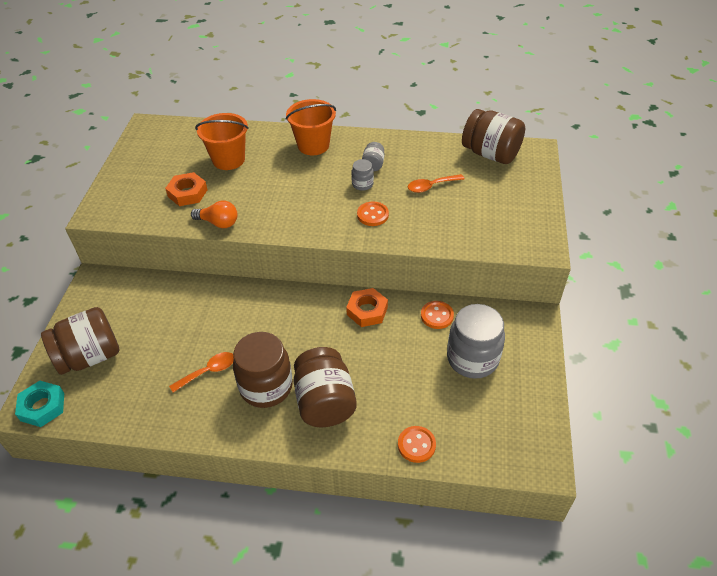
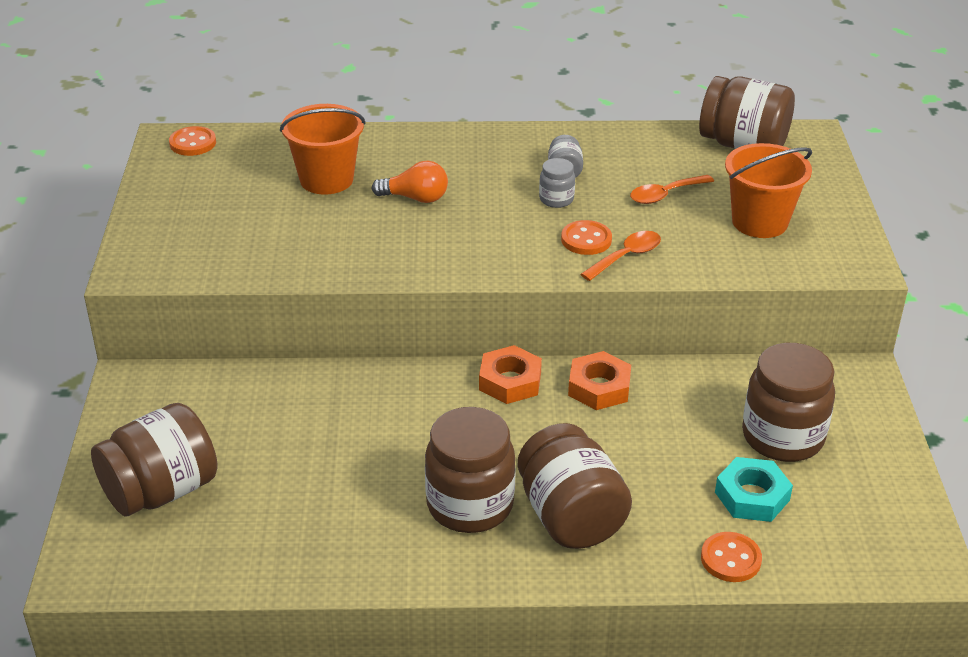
camera: 10 degrees left, 10 degrees down
turquoise nut [15,381,64,427] -> turquoise nut moved to [715,457,793,522]
orange nut [165,172,208,206] -> orange nut moved to [479,345,542,404]
orange spoon [169,352,234,393] -> orange spoon moved to [581,231,661,281]
orange light bulb [191,200,238,228] -> orange light bulb moved to [372,161,448,203]
orange bucket [286,99,336,155] -> orange bucket moved to [725,143,812,238]
orange button [421,301,454,329] -> orange button moved to [169,126,216,156]
grey jar [447,304,505,379] -> brown jar [742,343,835,462]

